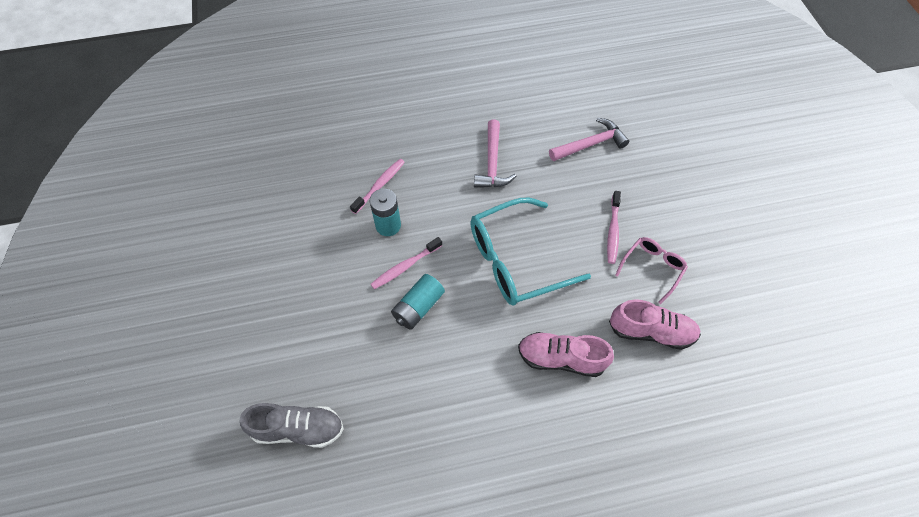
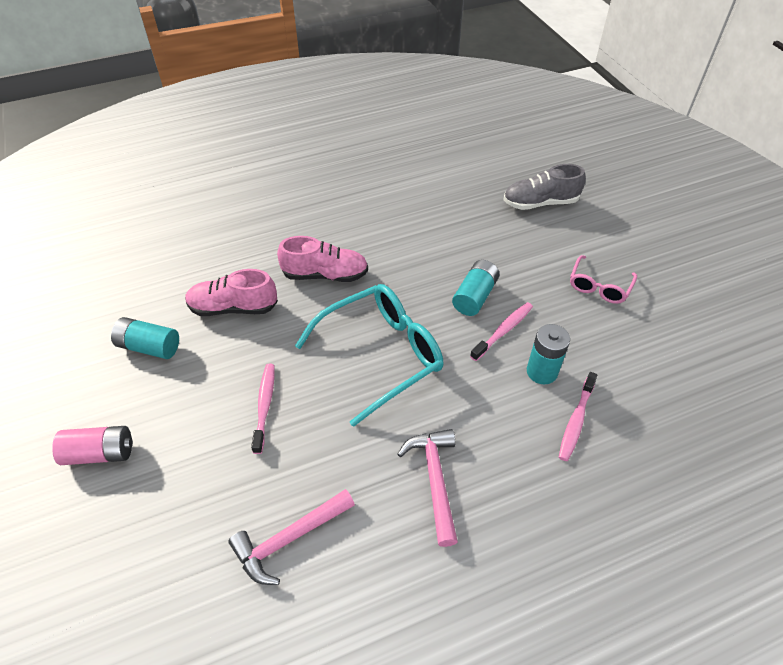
camera: 170 degrees right, 10 degrees down
pink glasses [615,237,688,304] -> pink glasses moved to [570,255,637,304]
none -> pink battery [52,426,133,465]
none -> turquoise battery [111,317,179,359]

